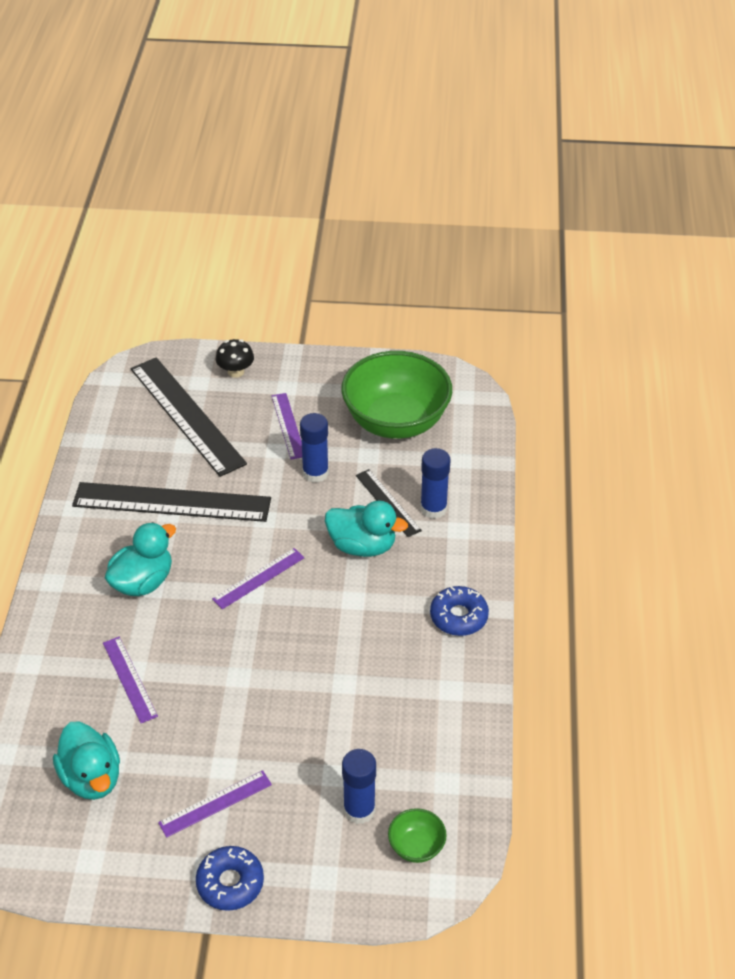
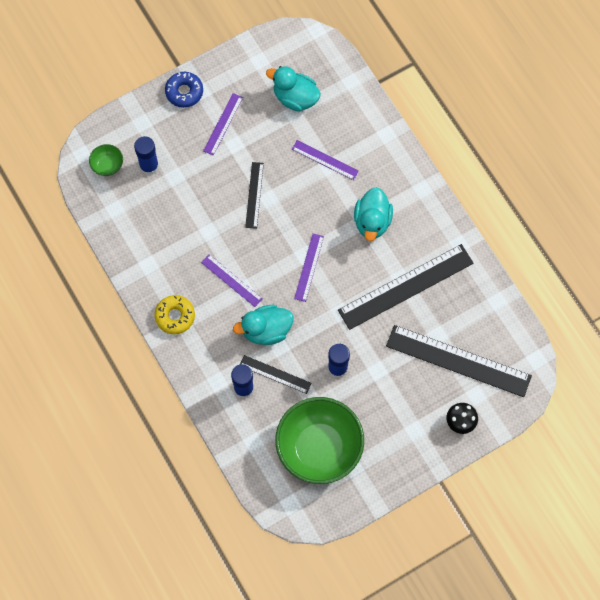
camera: 145 degrees right, 25 degrees up
purple ruler [271,393,302,460] -> purple ruler moved to [201,255,263,307]
blue donut [430,586,489,636] -> yellow donut [155,295,195,334]
none -> black ruler [245,162,264,229]

